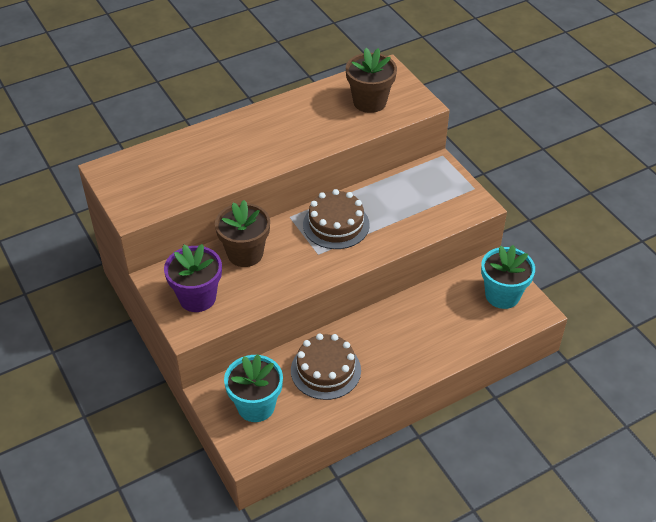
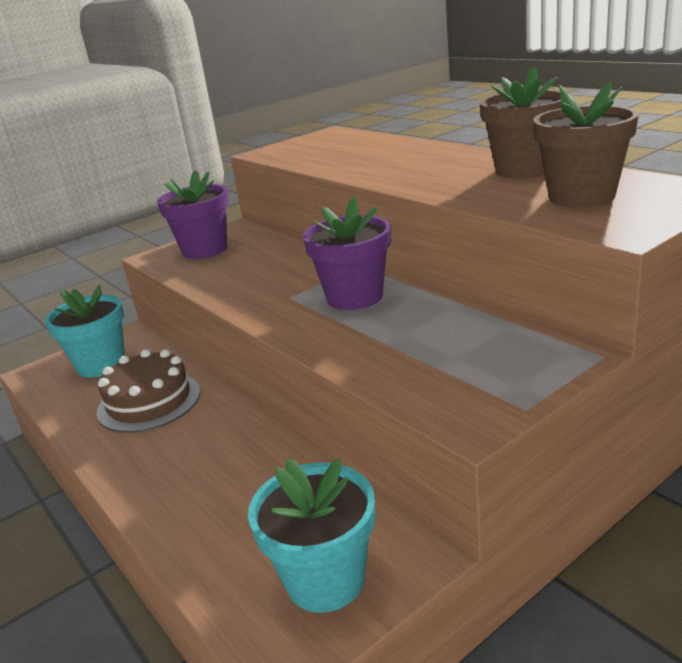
camera: 85 degrees right, 20 degrees down
brown flower pot [215,200,270,267] -> brown flower pot moved to [479,66,568,178]
brown cake [303,189,370,249] -> purple flower pot [303,197,391,310]

